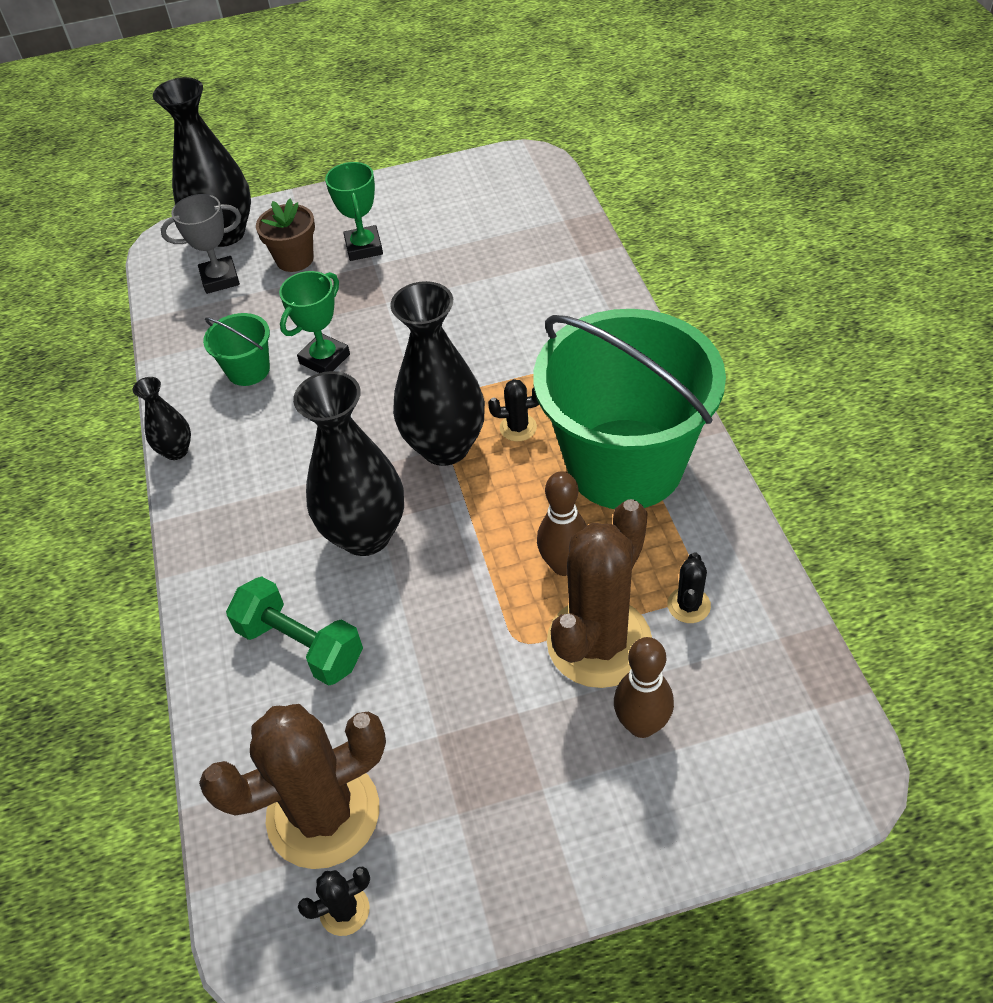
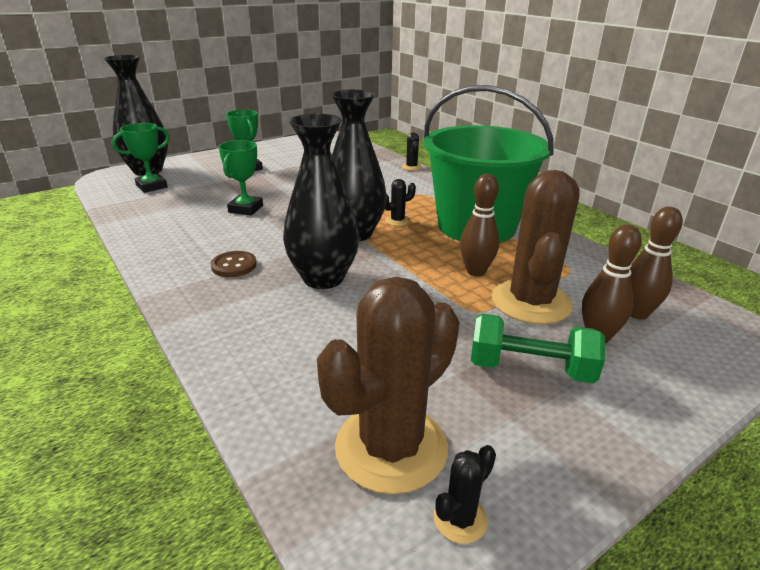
camera: 25 degrees left, 20 degrees down
black vase [133,377,191,460] -> none
grey trophy [161,194,241,294] -> green trophy [112,123,170,193]
green bucket [203,313,270,386] -> none
green dumbbell [226,577,363,686] -> green dumbbell moved to [471,313,605,383]
brown flower pot [256,199,315,272] -> none
black cactus [667,552,711,623] -> black cactus moved to [402,132,422,171]
none -> brown button [211,251,257,277]
none -> brown bowling pin [630,207,683,320]

